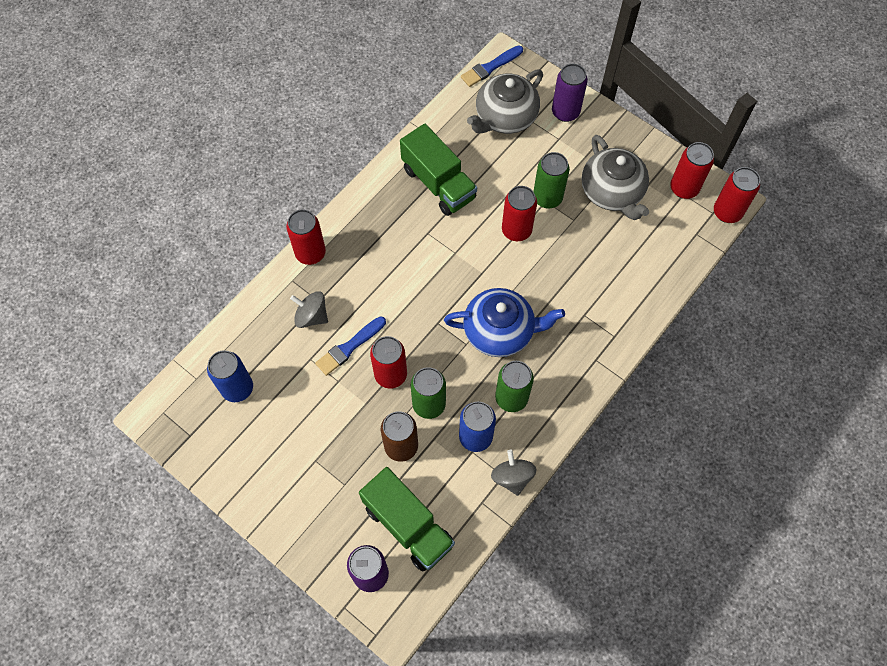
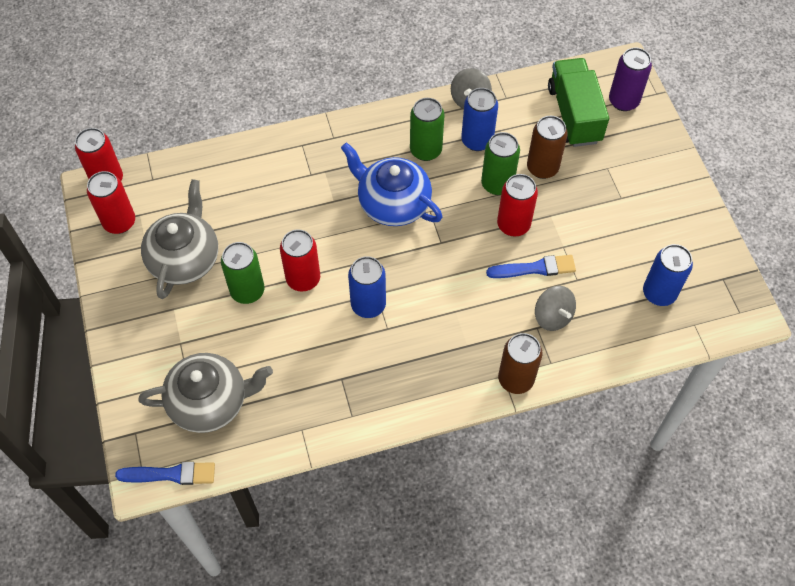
camera: 145 degrees left, 5 degrees down
red can [286,209,326,265] -> brown can [498,333,542,394]
green truck [400,124,477,216] -> none
purple can [552,64,588,122] -> none
none -> blue can [348,256,386,318]

